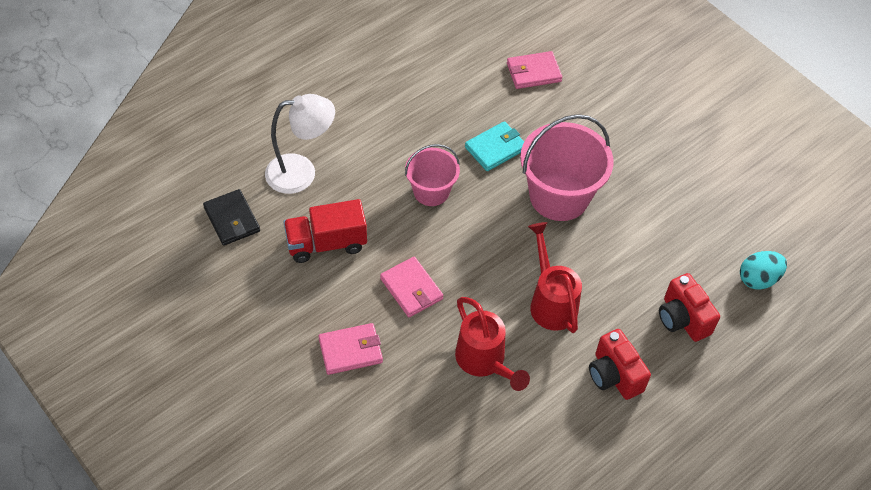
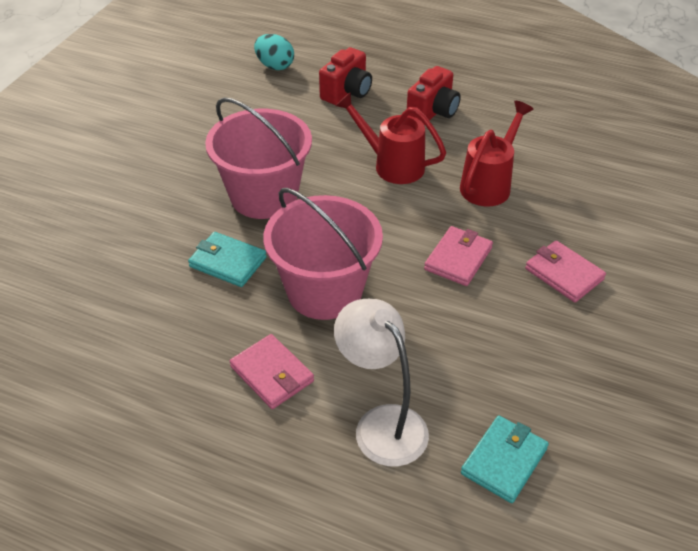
camera: 115 degrees left, 10 degrees down
black wallet [203,189,260,246] -> turquoise wallet [461,416,549,503]
red truck [283,199,367,263] -> none
pink bucket [405,144,460,206] -> pink bucket [263,188,383,320], size x1.67
pink wallet [507,51,562,89] -> pink wallet moved to [230,334,314,409]
red watering can [528,222,582,333] -> red watering can turned 75 degrees clockwise [335,92,446,184]

